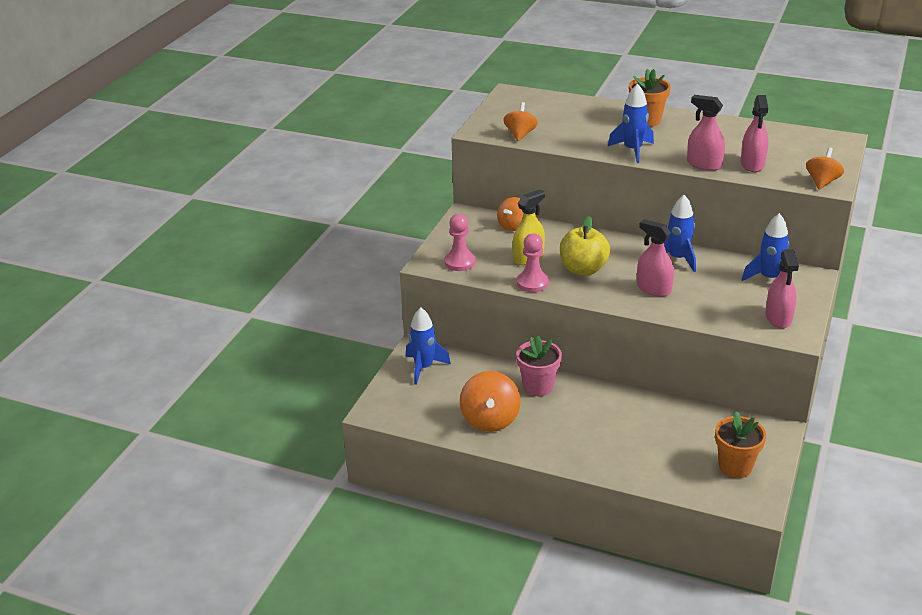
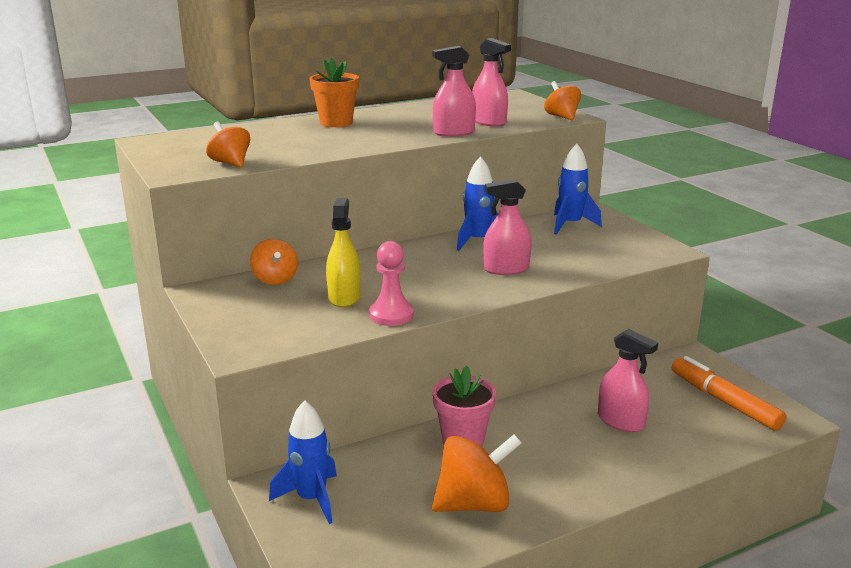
camera: 50 degrees left, 10 degrees down
pink pawn [445,214,476,271] -> none
orange spinning top [460,371,520,432] -> orange spinning top turned 60 degrees counterclockwise [432,434,522,512]
yellow apple [560,216,610,276] -> none
blue rocket [608,83,654,163] -> none
orange flower pot [715,411,766,478] -> orange marker [672,356,786,431]
pink spray bottle [765,249,799,329] -> pink spray bottle moved to [598,329,658,432]

